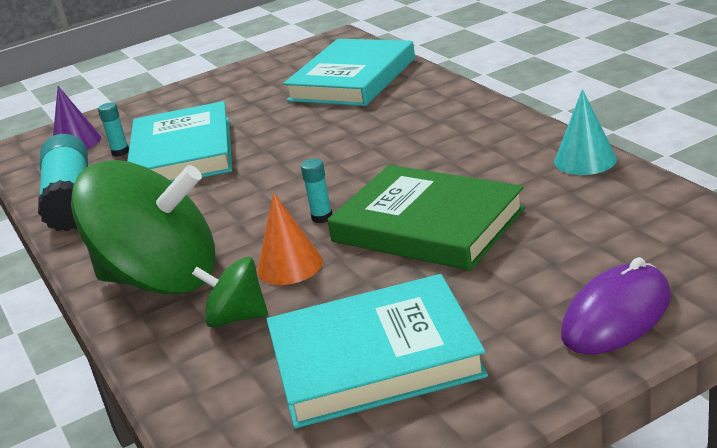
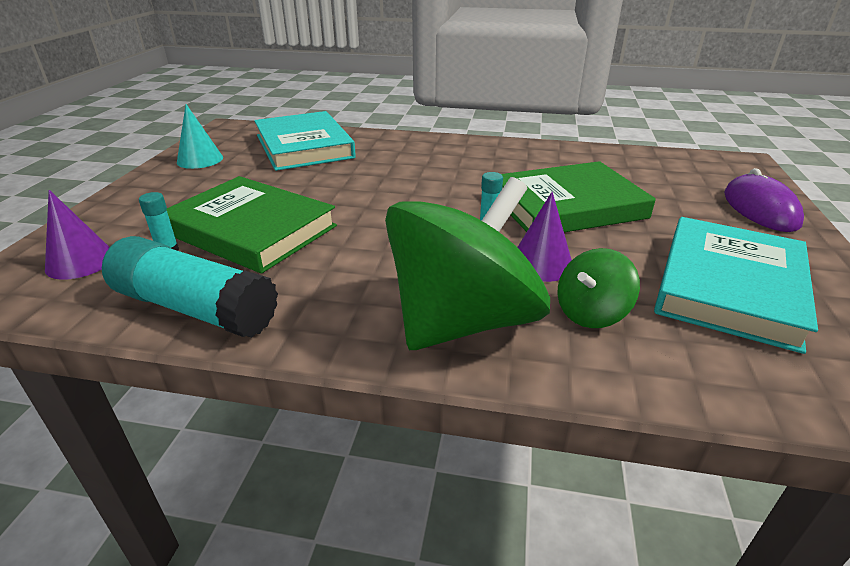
camera: 55 degrees left, 5 degrees up
turquoise book [127,101,232,182] -> green book [167,176,337,274]
orange cone [257,193,323,285] -> purple cone [517,192,572,282]
turquoise cone [554,89,617,175] -> turquoise cone moved to [177,104,223,169]

